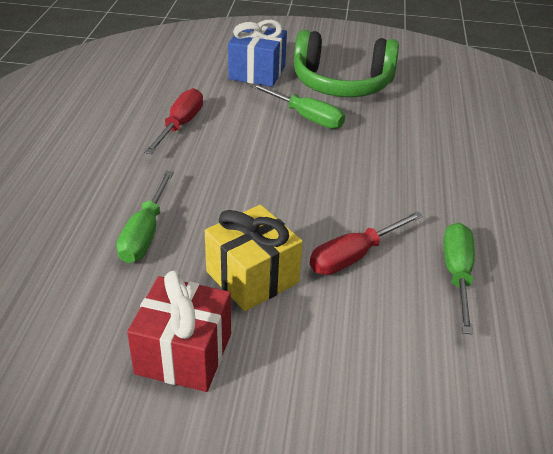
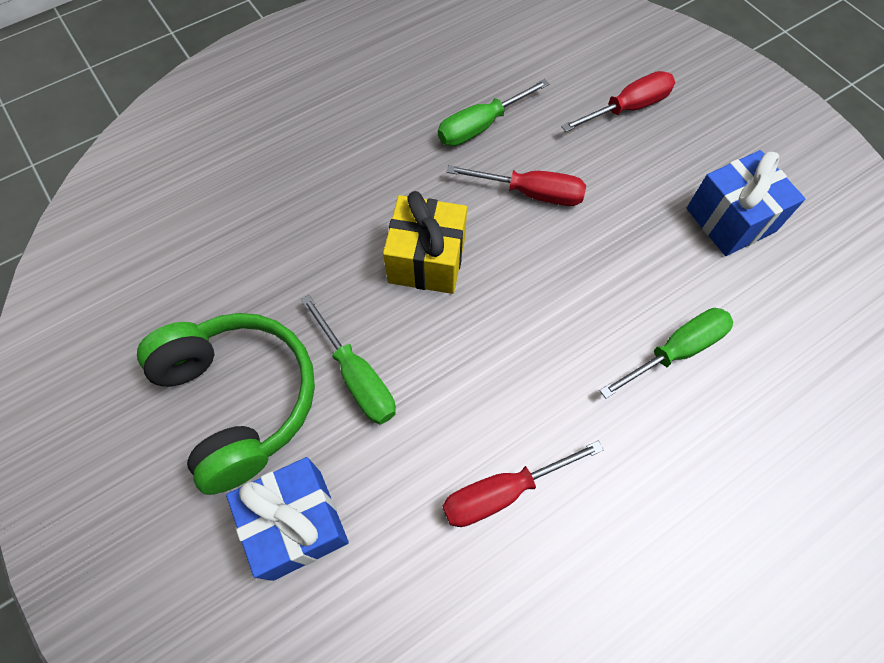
camera: 130 degrees left, 25 degrees up
red gift [127,270,231,392] -> blue gift [687,150,805,256]
yellow gift [205,205,303,311] -> yellow gift moved to [383,191,467,294]
green screwdriver [251,83,345,129] -> green screwdriver turned 150 degrees clockwise [301,295,396,424]
none -> red screwdriver [561,71,675,132]

